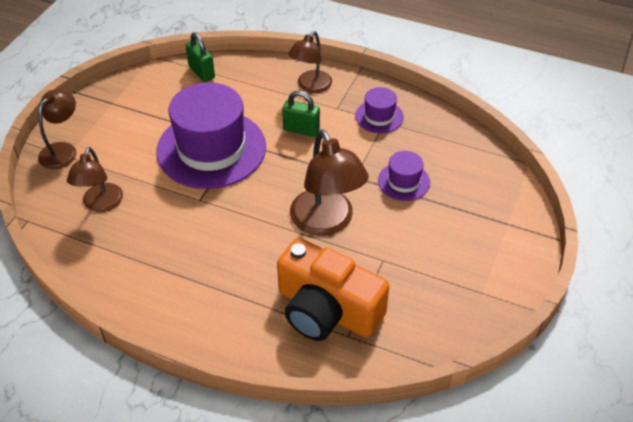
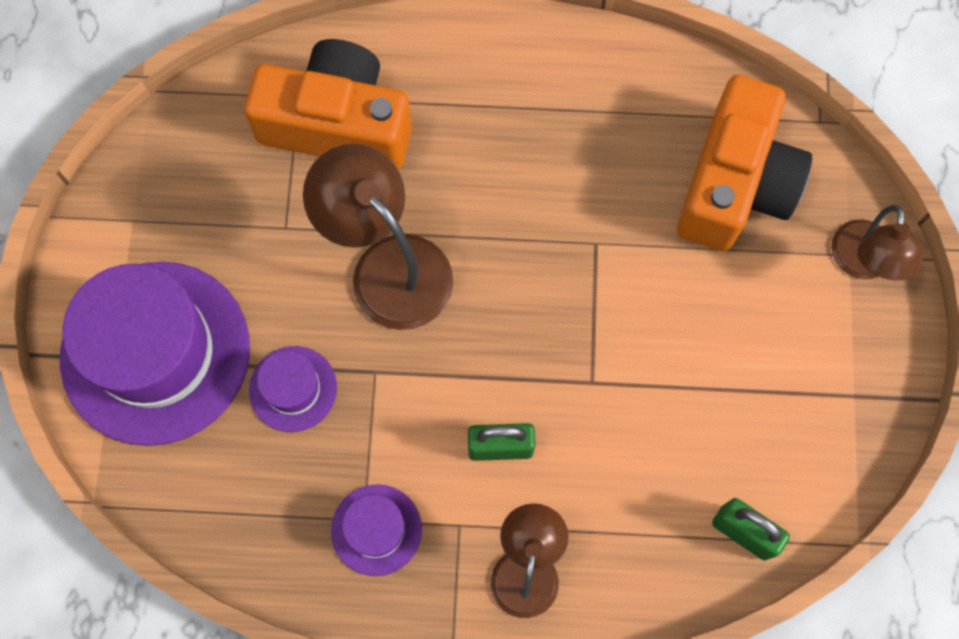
camera: 160 degrees right, 25 degrees up
brown lamp [67,147,123,212] -> orange camera [677,75,812,251]
purple hat [157,82,266,189] -> purple hat moved to [60,262,250,446]

